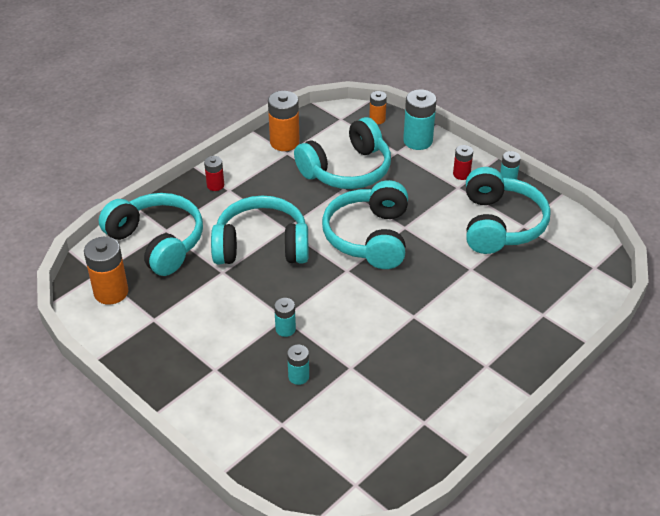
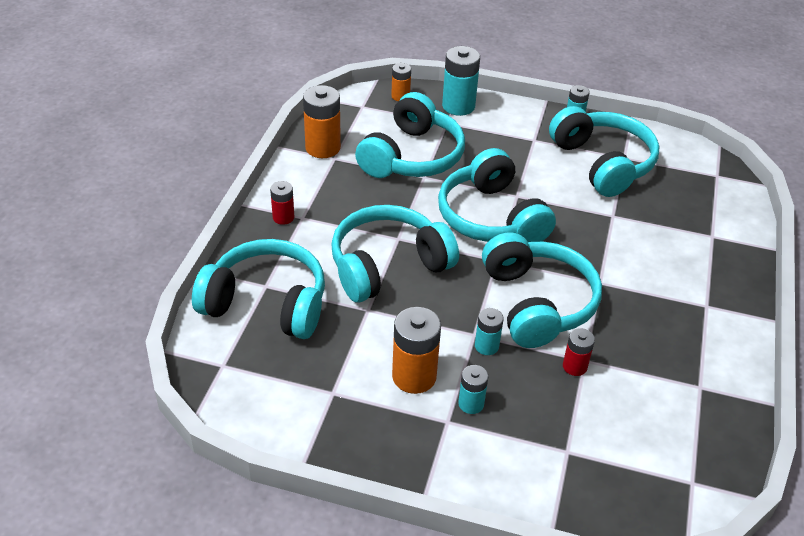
camera: 30 degrees left, 0 degrees up
orange battery [84,237,128,305] -> orange battery moved to [392,307,441,394]
turquoise battery [287,345,309,385] -> turquoise battery moved to [458,365,489,414]
red battery [453,145,473,180] -> red battery moved to [563,328,595,376]
none -> turquoise headphones [482,232,602,348]

